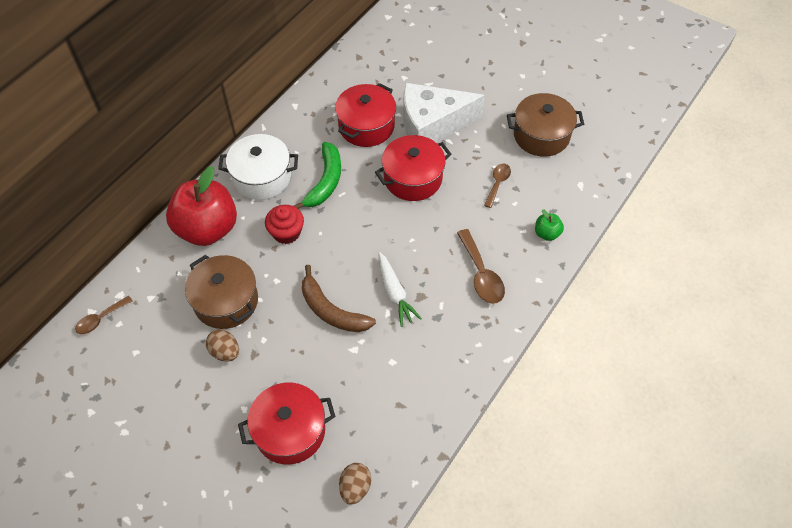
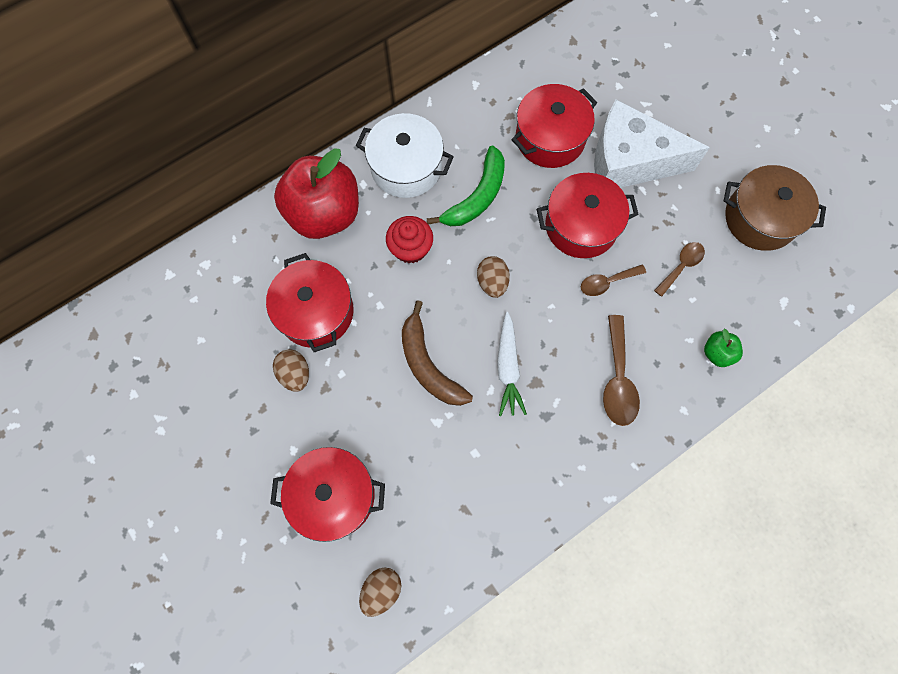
camera: 20 degrees right, 15 degrees up
brown spoon [75,296,133,334] -> brown spoon moved to [581,265,646,296]
brown pot [185,255,258,329] -> red pot [266,253,353,352]
none -> brown egg [477,256,510,298]

